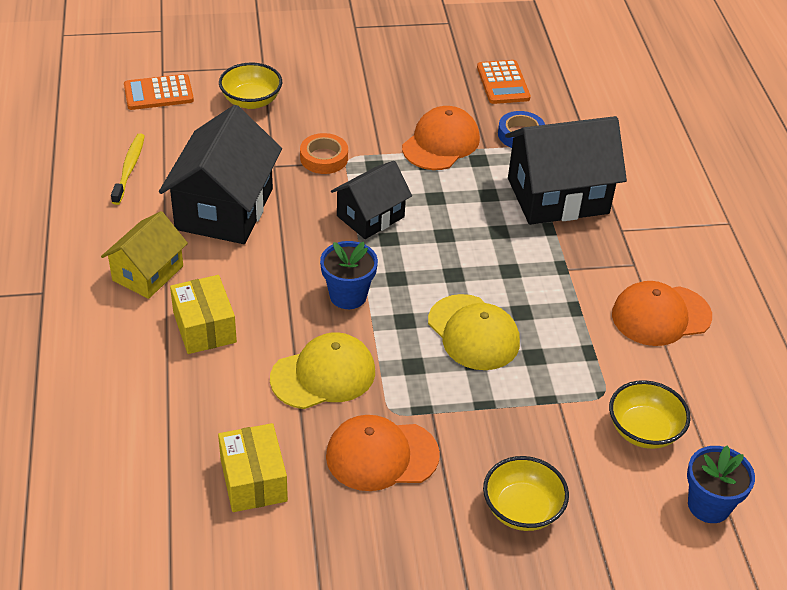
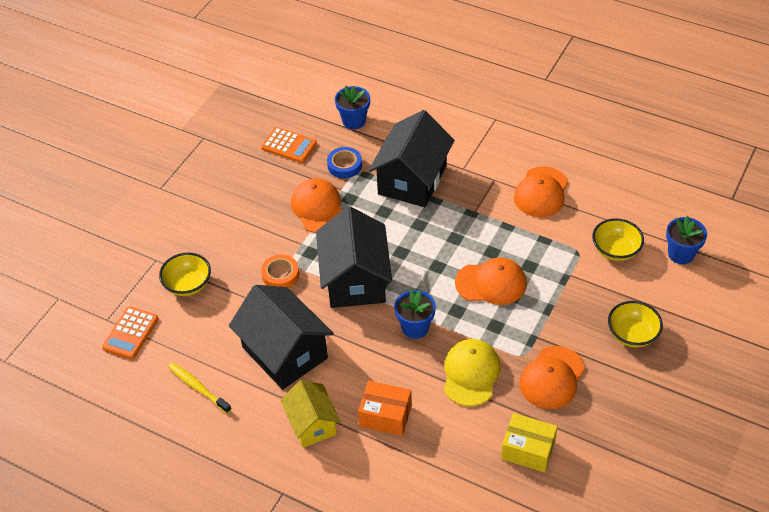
camera: 50 degrees left, 5 degrees up
yellow box [170,275,237,354] -> orange box [358,381,412,436]
black house [331,161,412,239] -> black house [316,206,392,308], size x1.66
yellow cap [428,294,520,370] -> orange cap [455,258,527,305]
none -> blue flower pot [335,86,370,129]

